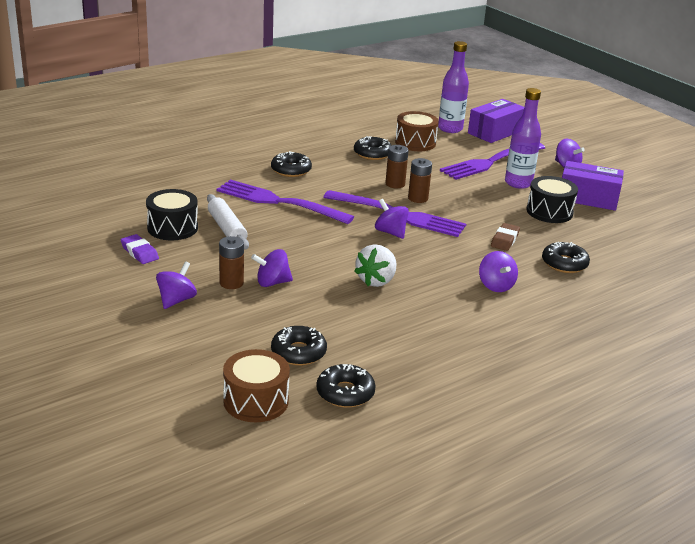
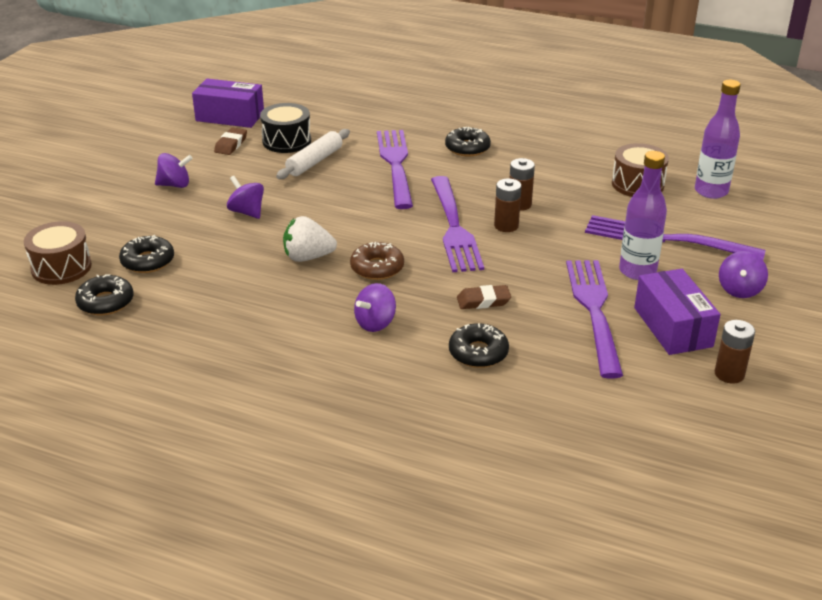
camera: 60 degrees right, 5 degrees up
purple eraser [121,234,159,264] -> brown eraser [214,128,247,155]
brown battery [219,236,244,289] -> brown battery moved to [715,320,755,384]
black donut [354,136,392,160] -> none
purple spinning top [375,199,409,239] -> none
purple box [468,99,524,143] -> purple box moved to [192,79,264,128]
black drum [527,176,578,223] -> purple fork [566,260,623,379]
none -> brown donut [350,242,404,280]

